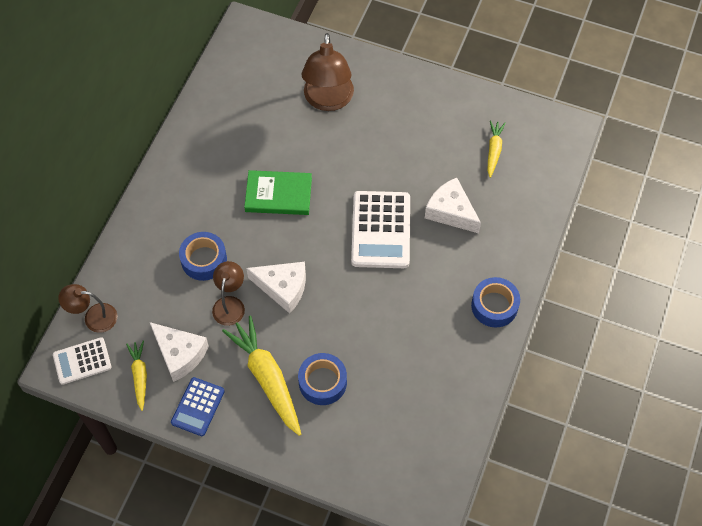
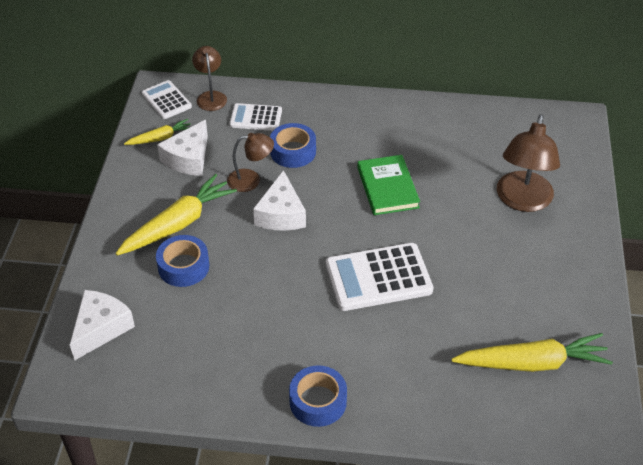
camera: 75 degrees right, 15 degrees down
blue calculator [171,377,225,436] -> none
brown lamp [302,33,354,111] -> brown lamp turned 60 degrees counterclockwise [497,114,560,212]
white cheese [425,178,481,233] -> white cheese moved to [70,290,135,360]
yellow carrot [487,120,506,178] -> yellow carrot [451,333,613,372], size x1.84
none -> white calculator [229,103,282,131]

